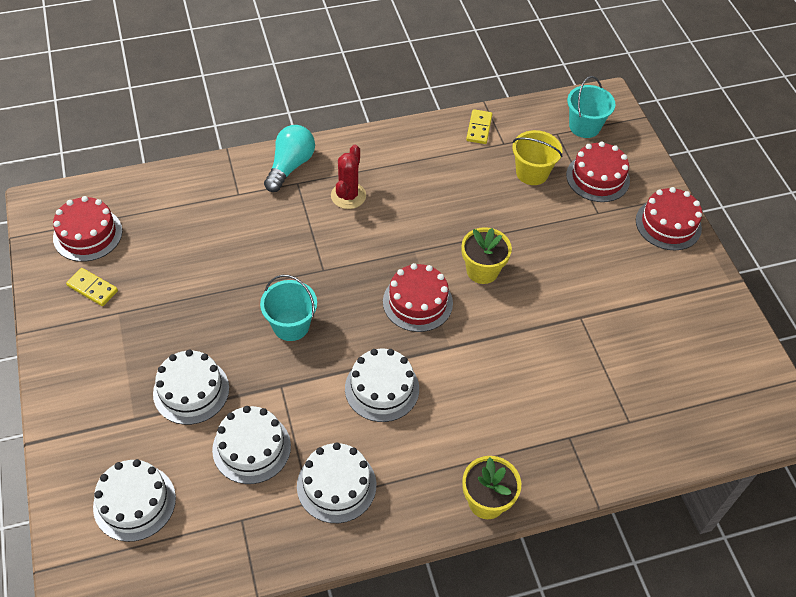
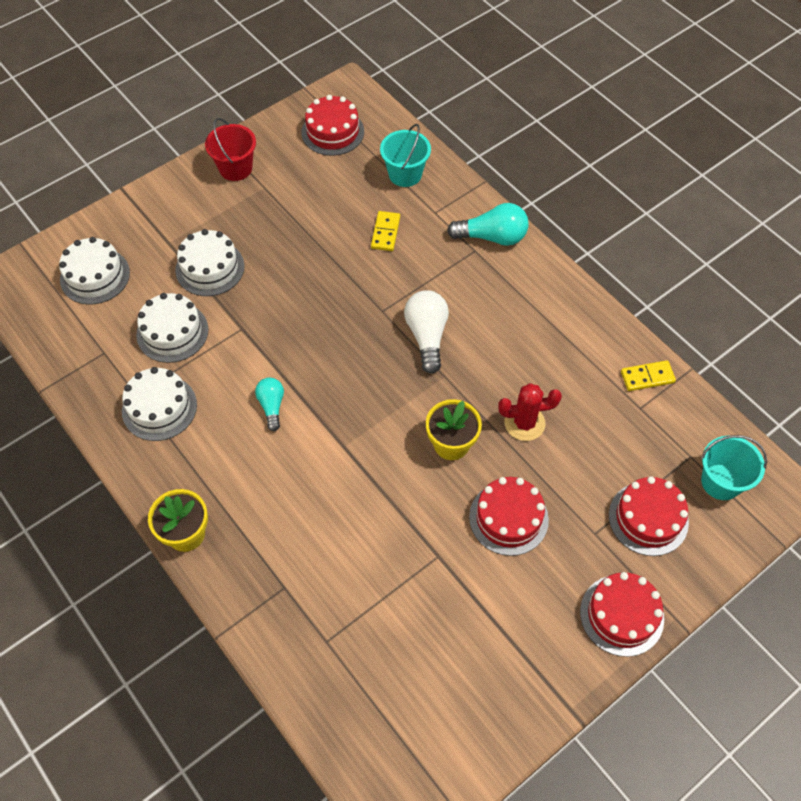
camera: 70 degrees right, 5 degrees up
yellow domino [66,268,118,306] -> yellow domino moved to [371,211,400,251]
turquoise bucket [260,275,317,341] -> turquoise bucket moved to [380,124,431,187]
red cactus [331,145,366,209] -> red cactus moved to [498,383,562,441]
white cake [345,349,419,422] -> turquoise light bulb [255,378,284,431]
red cake [383,263,453,332] -> red cake moved to [469,477,549,556]
yellow bucket [512,130,562,185] -> none
none -> red bucket [205,118,256,181]
none -> white light bulb [404,290,449,374]

